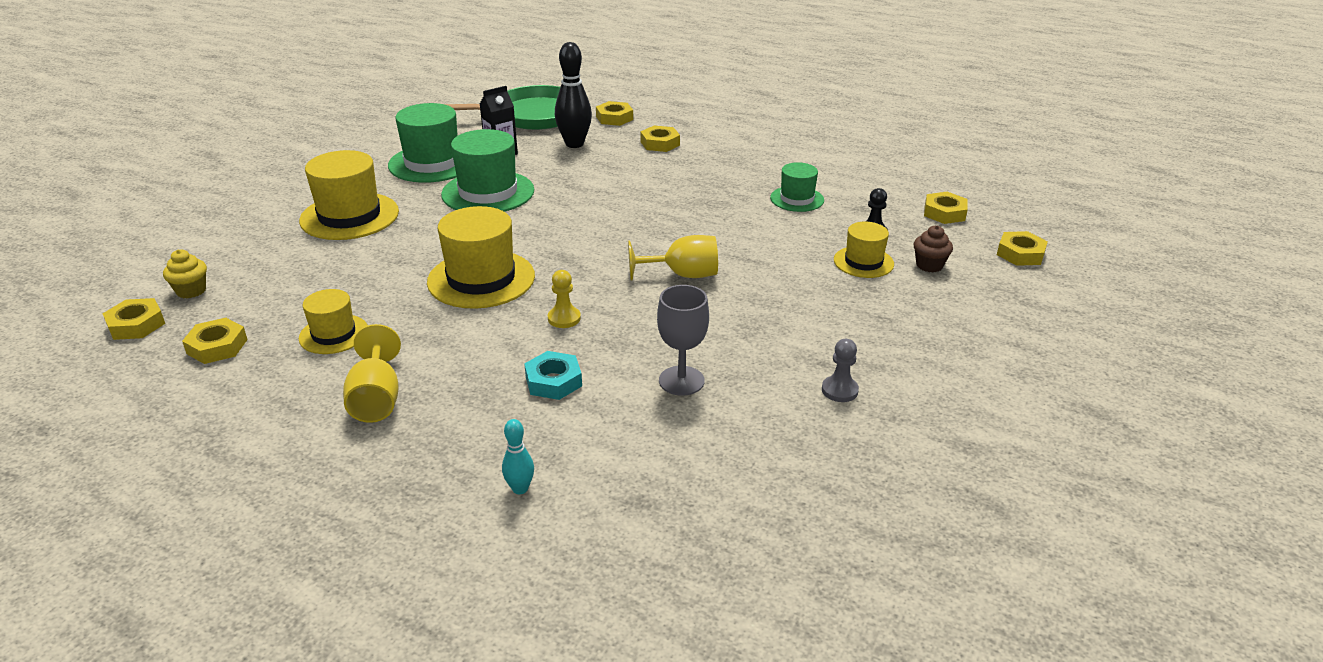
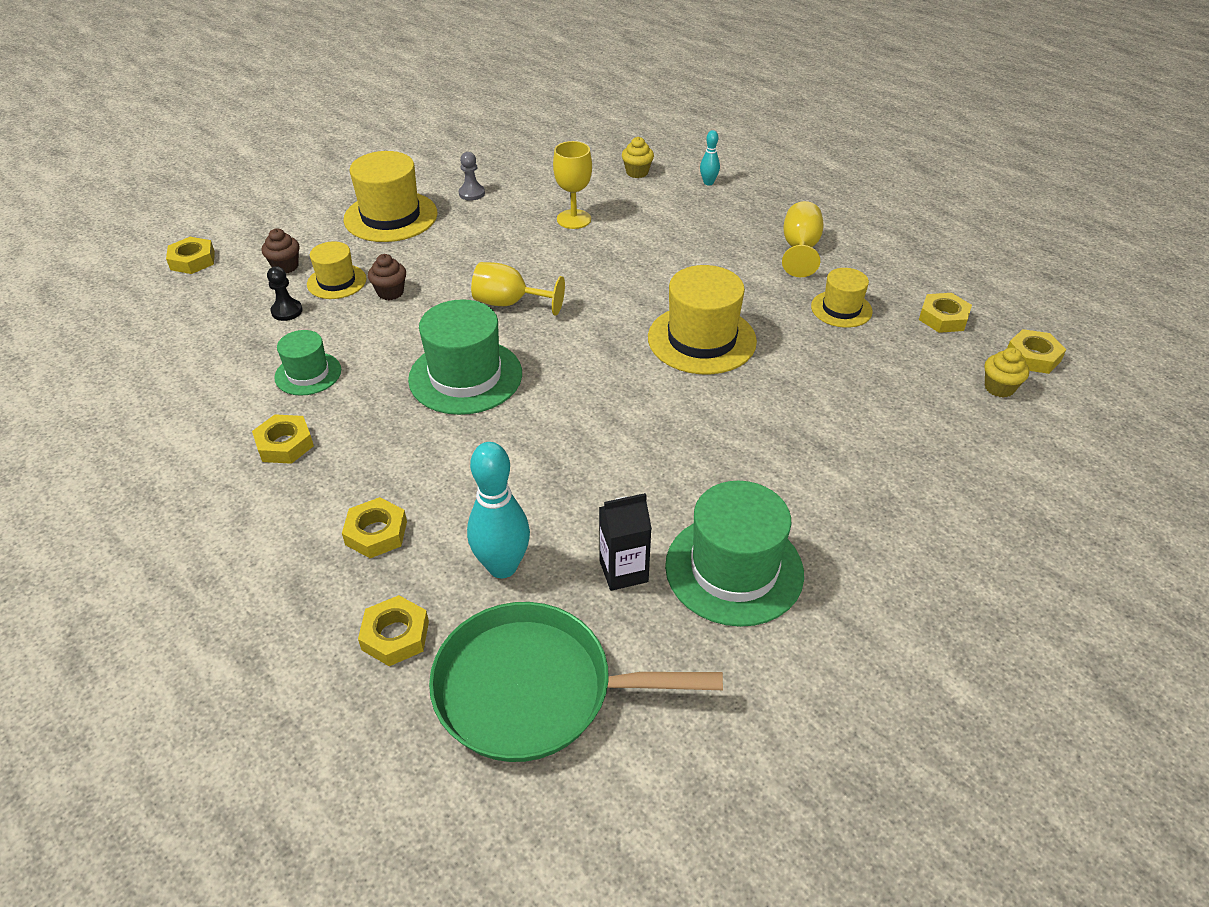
camera: 160 degrees left, 10 degrees up
yellow hat [299,150,399,240] -> yellow hat moved to [343,151,438,242]
green hat [441,129,534,212] -> green hat moved to [408,299,522,415]
turquoise nut [524,351,582,400] -> none
yellow pawn [548,270,581,328] -> none
black bowling pin [555,42,592,148] -> turquoise bowling pin [467,442,530,578]
grey goblet [657,285,709,396] -> yellow goblet [553,141,592,229]
yellow nut [924,192,968,224] -> yellow nut moved to [252,414,314,464]
none -> brown cupcake [368,254,406,300]
none -> yellow cupcake [622,137,654,178]

